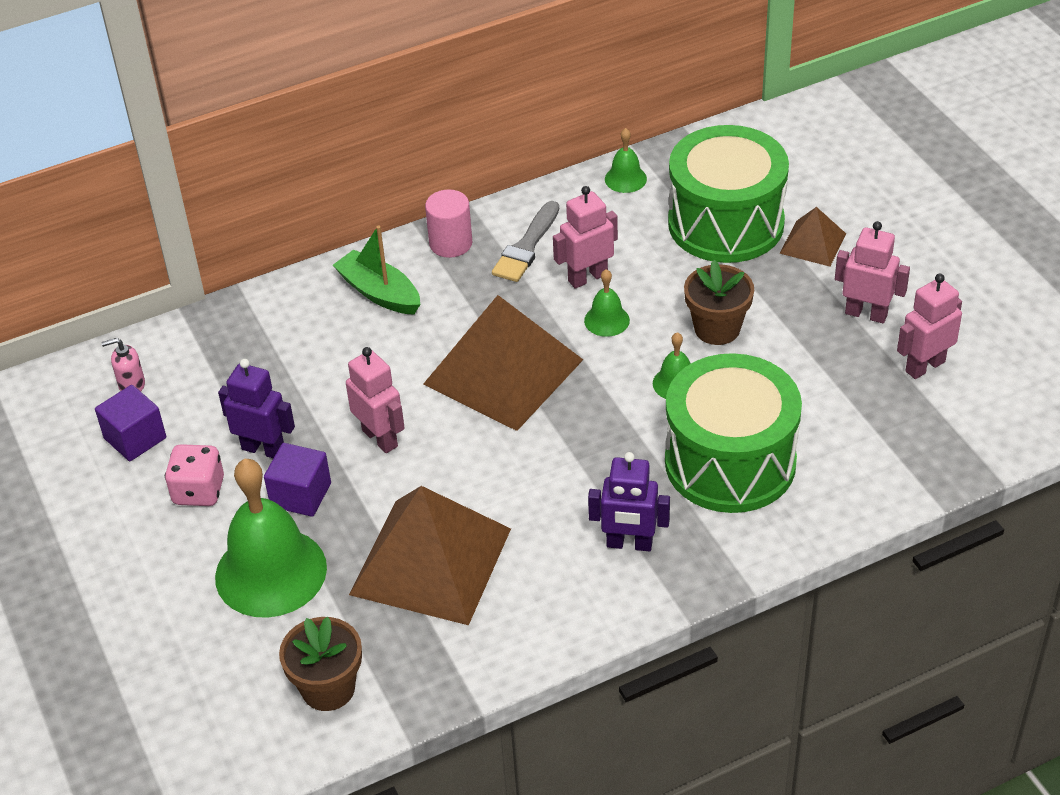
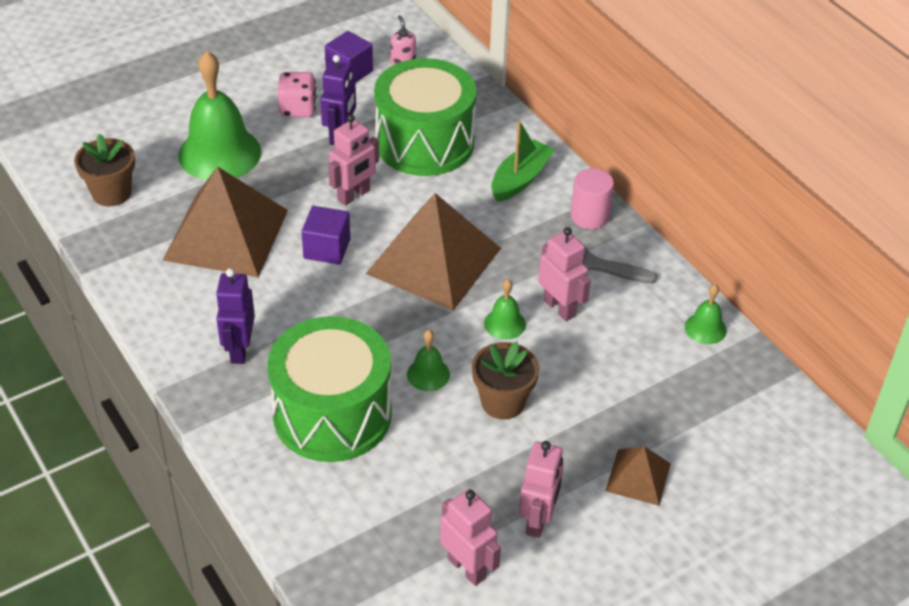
camera: 80 degrees right, 0 degrees up
purple cube [264,443,331,517] -> purple cube moved to [301,206,350,265]
green drum [668,125,789,263] -> green drum moved to [374,58,476,176]

